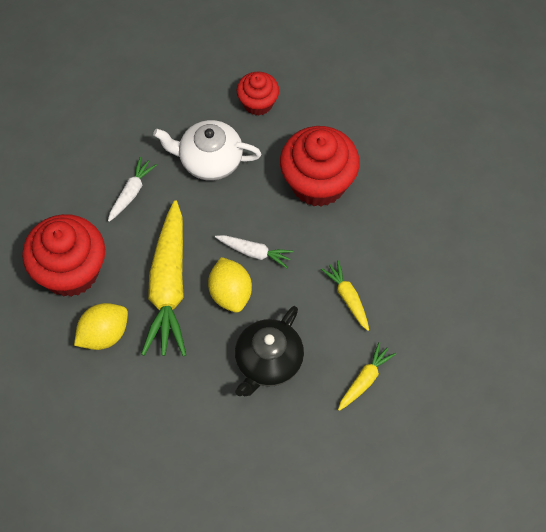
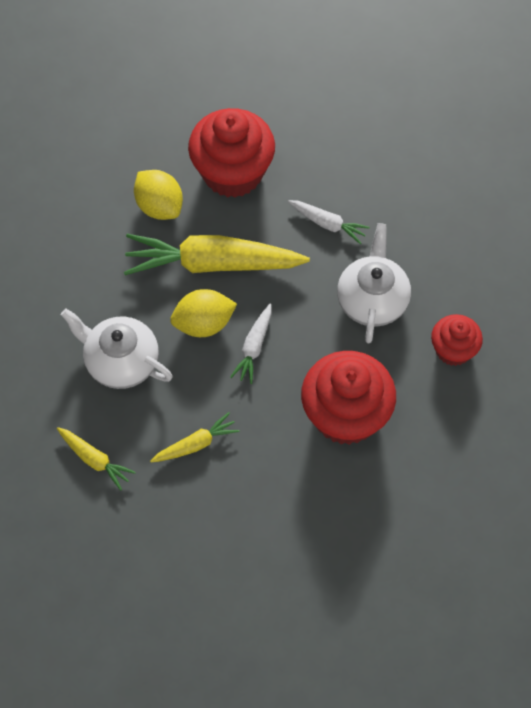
camera: 90 degrees right, 0 degrees up
black teapot [235,306,304,396] -> white teapot [61,309,173,389]

